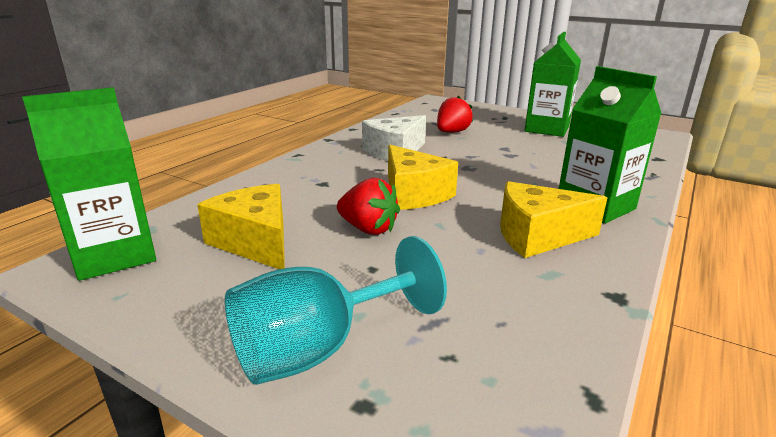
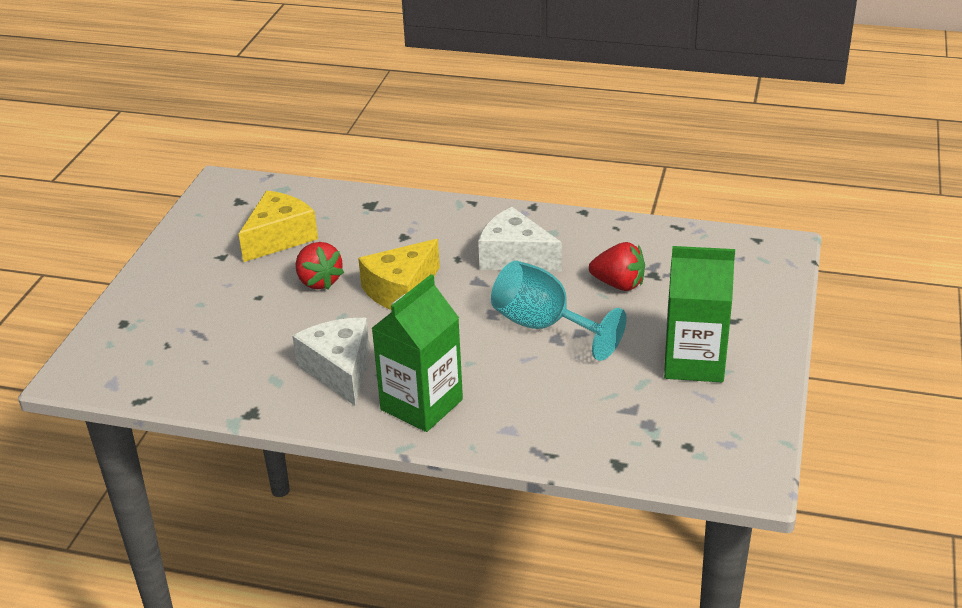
camera: 75 degrees right, 10 degrees up
green carton [22,87,156,281] -> none
turquoise goblet [225,236,447,385] -> turquoise goblet moved to [491,261,627,361]
red strawberry [337,178,400,235] -> red strawberry turned 45 degrees counterclockwise [296,242,344,290]
yellow cheese [500,181,608,258] -> white cheese [292,318,370,406]

